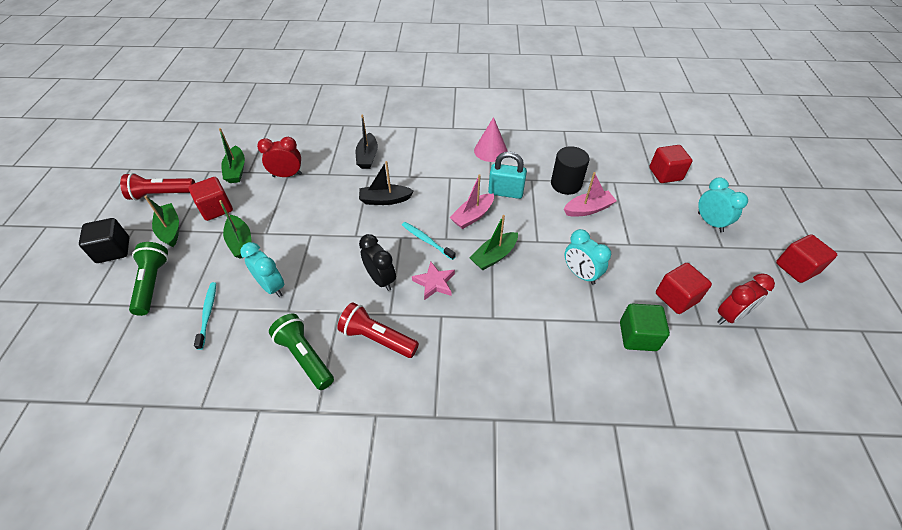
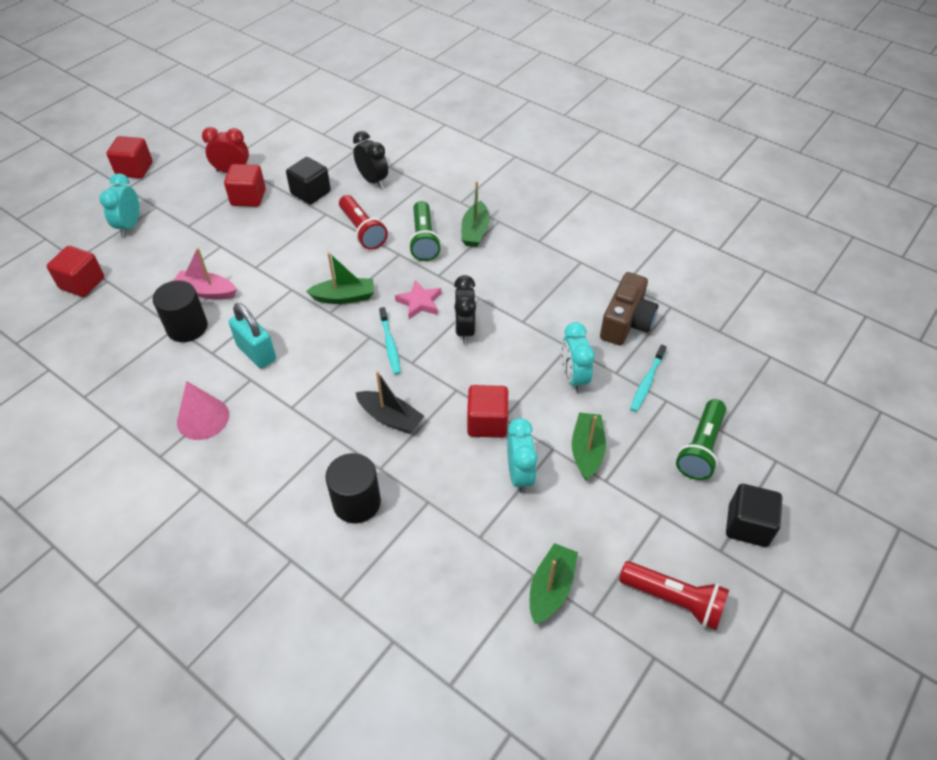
camera: 145 degrees left, 0 degrees up
green boat [144,196,179,247] -> green boat moved to [461,181,489,247]
red cube [188,177,233,221] -> red cube moved to [467,385,508,438]
red clock [257,137,302,177] -> none
green flashlight [269,313,334,390] -> green flashlight moved to [409,201,441,261]
red flashlight [337,302,419,358] -> red flashlight moved to [339,195,388,250]
black boat [356,115,378,169] -> black cylinder [325,453,381,523]
pink boat [449,174,494,229] -> none
turquoise clock [565,229,611,285] -> turquoise clock moved to [507,418,538,494]
green cube [620,304,670,351] -> black cube [286,157,331,205]
none -> black clock [353,131,388,188]
none -> brown camera [600,272,658,346]

